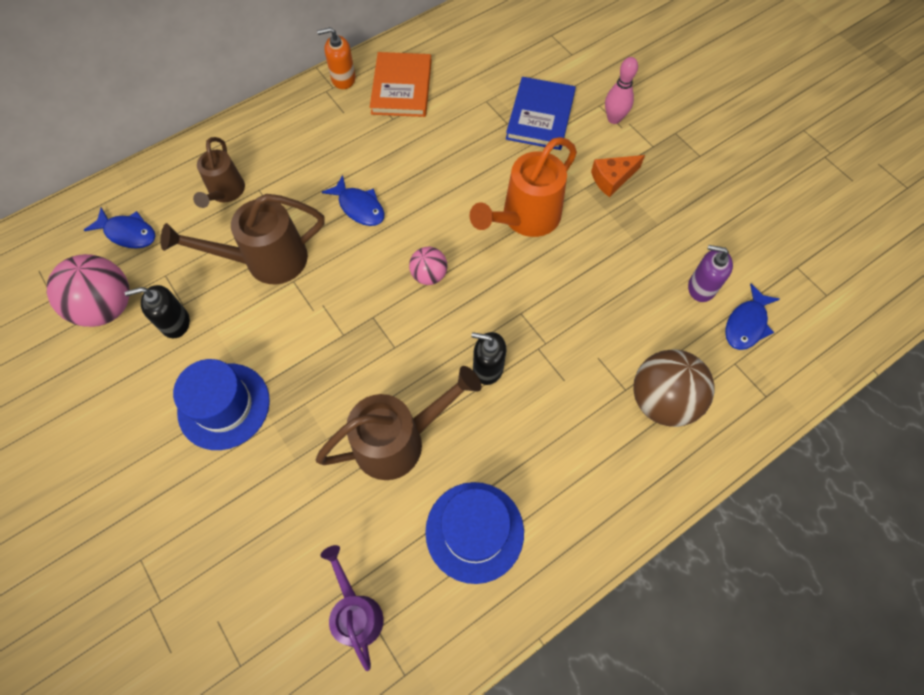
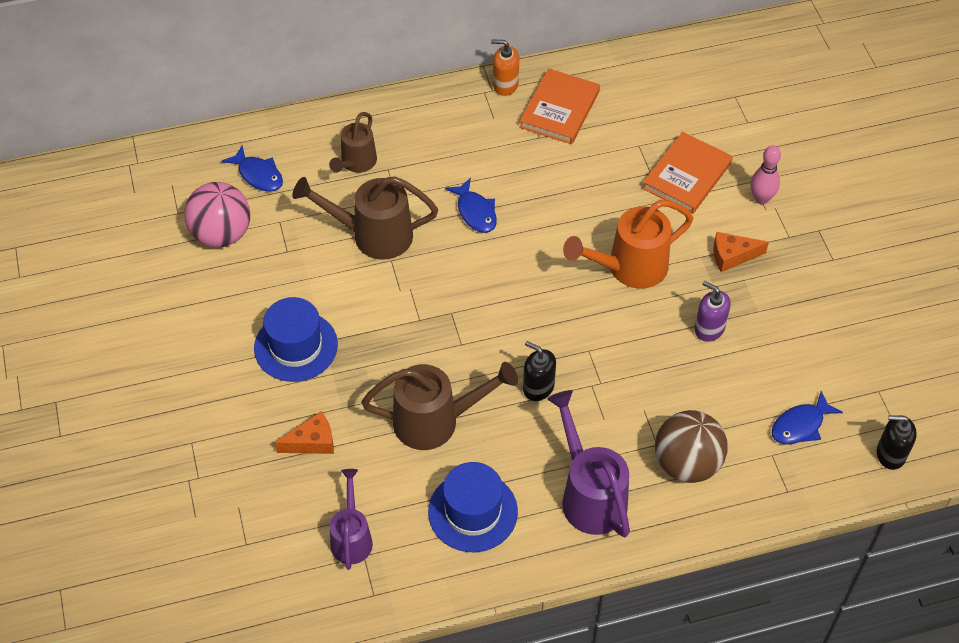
camera: 20 degrees right, 10 degrees down
black soap dispenser [125,285,190,338] -> black soap dispenser moved to [877,415,917,470]
pink ball [409,247,448,285] -> none
blue book [506,77,576,150] -> orange book [642,132,733,214]
purple soap dispenser [688,245,733,302] -> purple soap dispenser moved to [695,281,731,342]
none -> orange cheese [275,411,334,454]
none -> purple watering can [547,390,630,537]

